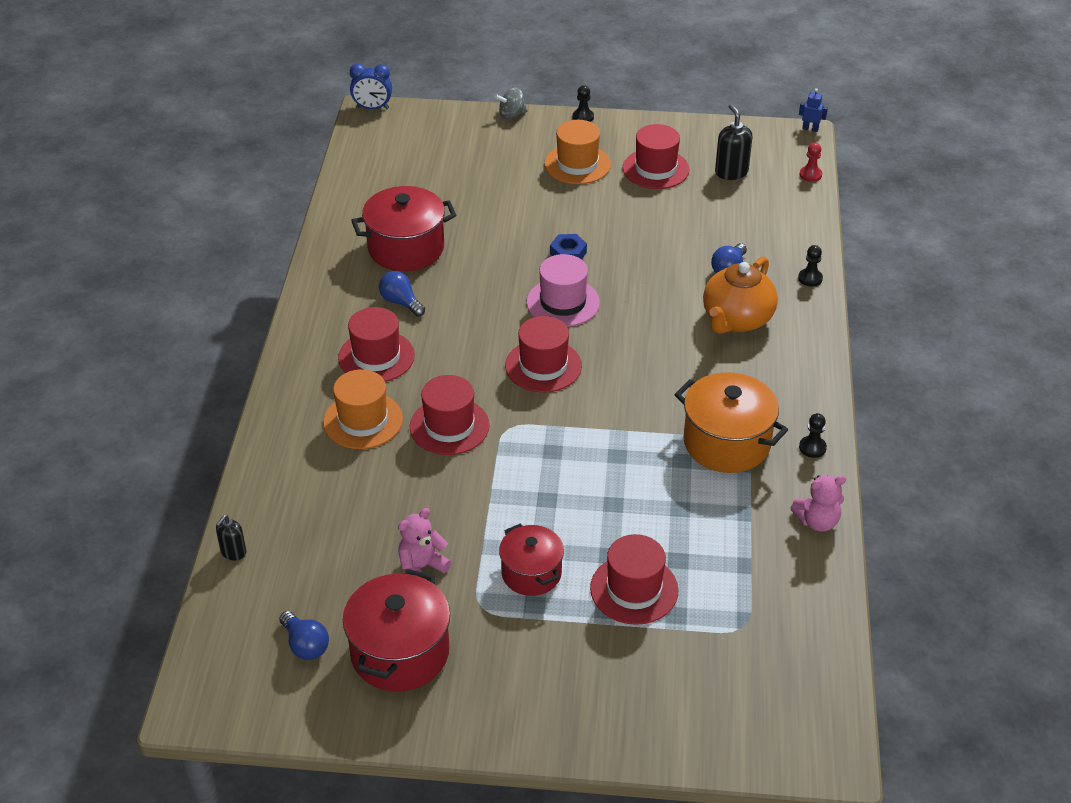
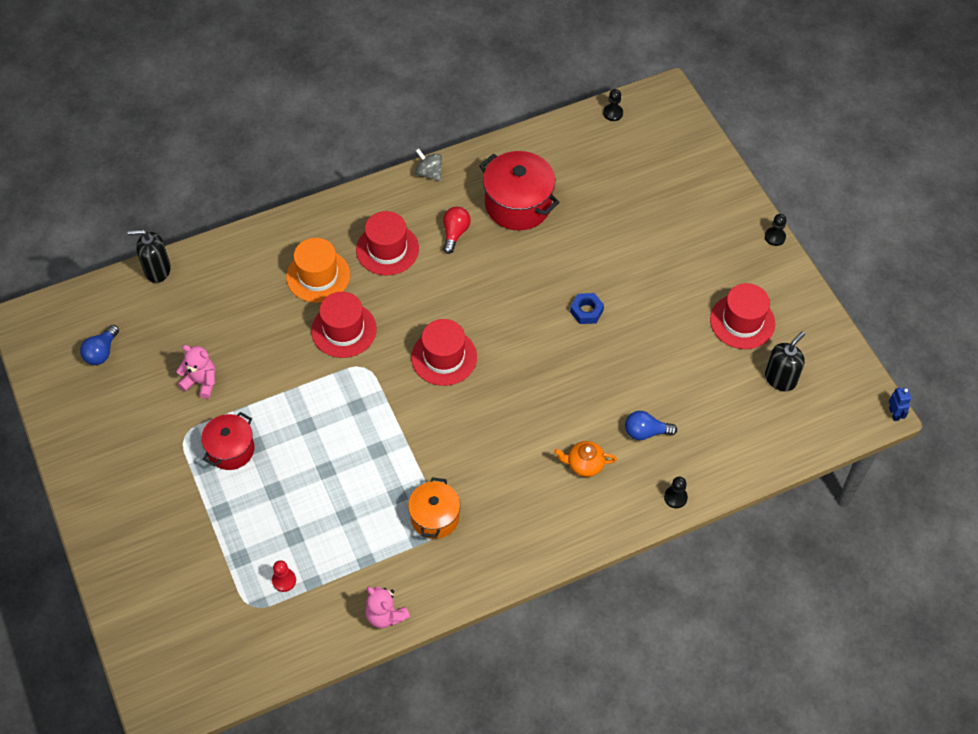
camera: 60 degrees right, 15 degrees up
black soap dispenser [216,515,246,560] -> black soap dispenser [128,229,171,283], size x1.60
red pot [343,569,450,692] -> none
blue clock [350,64,392,109] -> none
blue light bulb [379,271,425,317] -> red light bulb [443,207,471,254]
grey spinning top [494,87,528,120] -> grey spinning top moved to [415,148,442,181]
pink hat [526,254,600,327] -> none
orange hat [544,120,611,184] -> none
red hat [590,534,678,625] -> none
orange pot [675,372,788,473] -> orange pot [408,477,460,539], size x0.64
orange teapot [703,256,778,334] -> orange teapot [554,441,617,477], size x0.55
red pawn [799,143,822,182] -> red pawn moved to [272,560,296,592]
black pawn [799,413,827,458] -> black pawn moved to [603,89,623,121]

